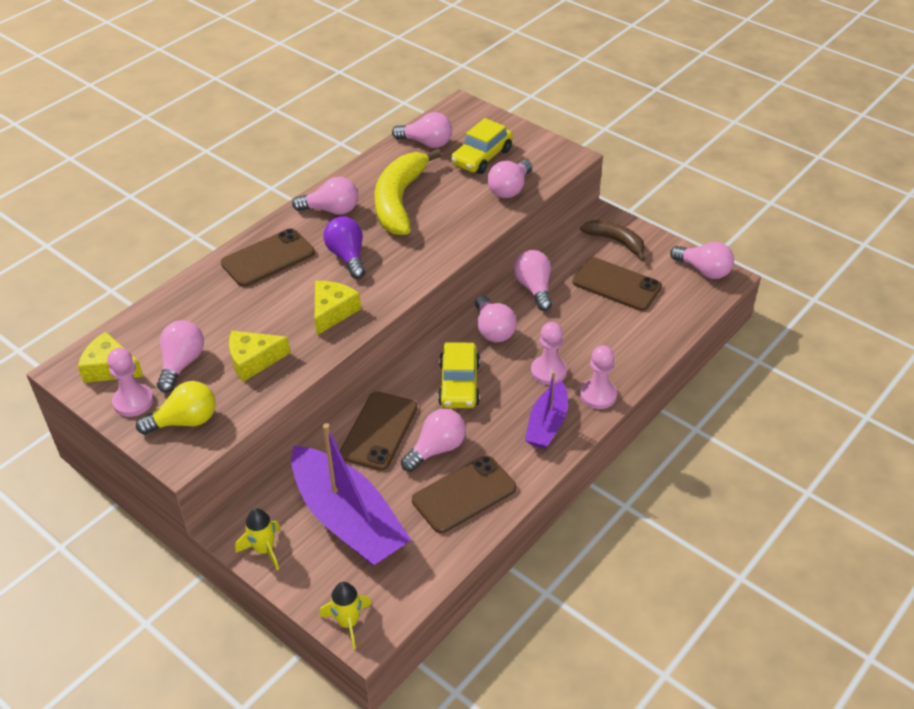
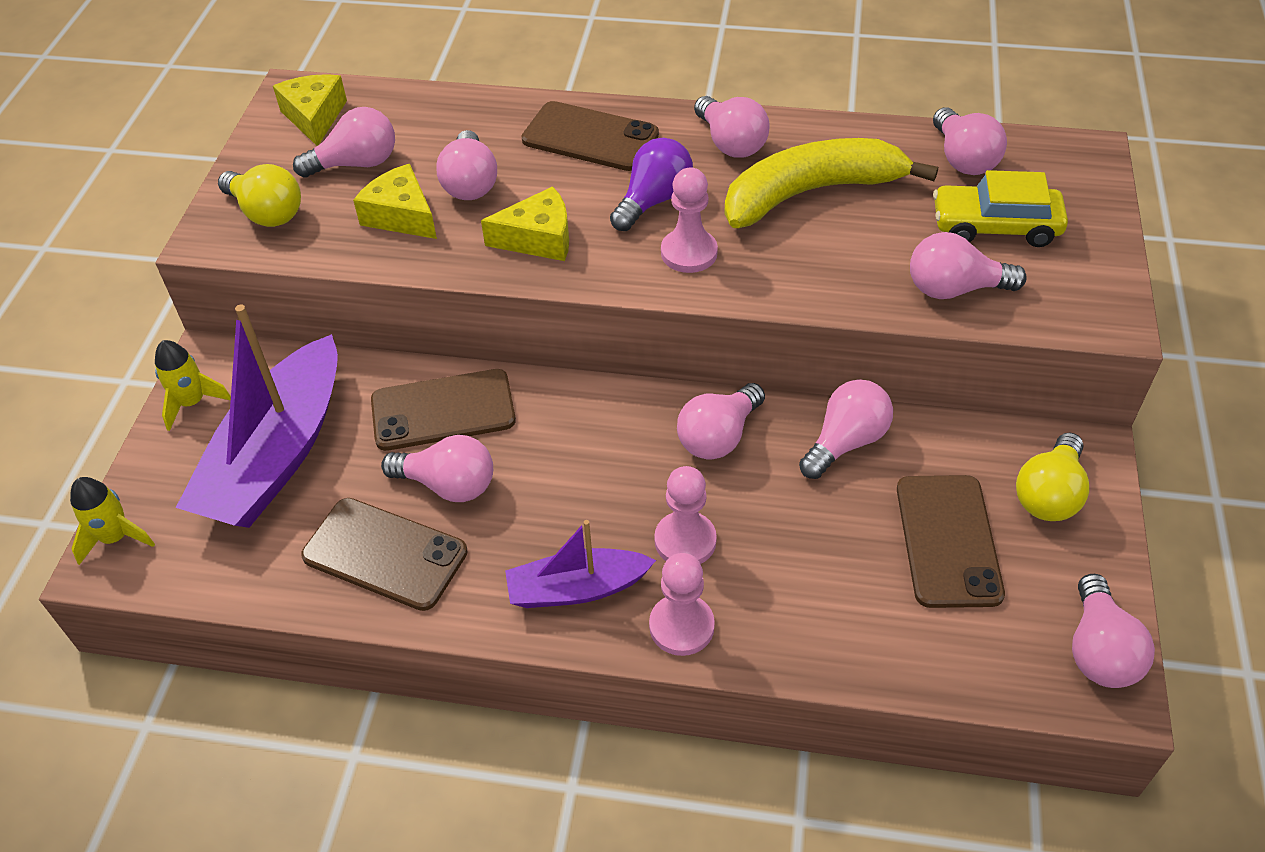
camera: 60 degrees right, 5 degrees up
pink pawn [107,348,154,417] -> pink pawn moved to [661,168,718,273]
yellow car [438,342,480,408] -> none
brown banana [580,220,645,261] -> yellow light bulb [1016,433,1089,521]
none -> pink light bulb [436,130,497,200]

